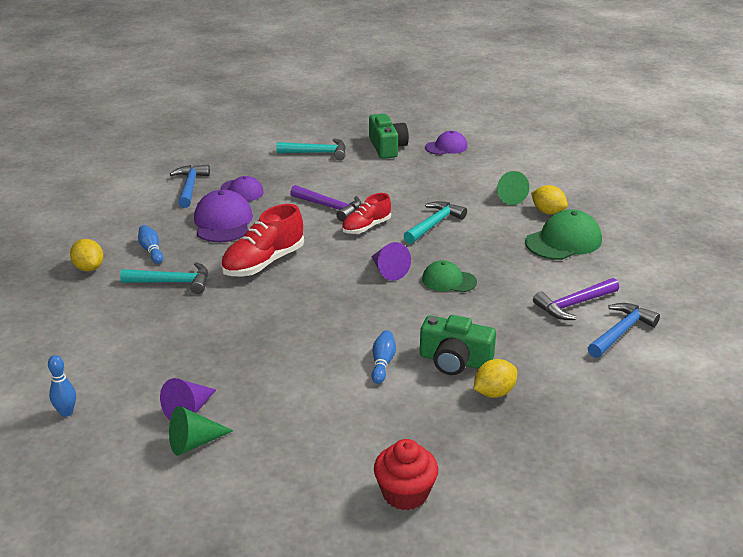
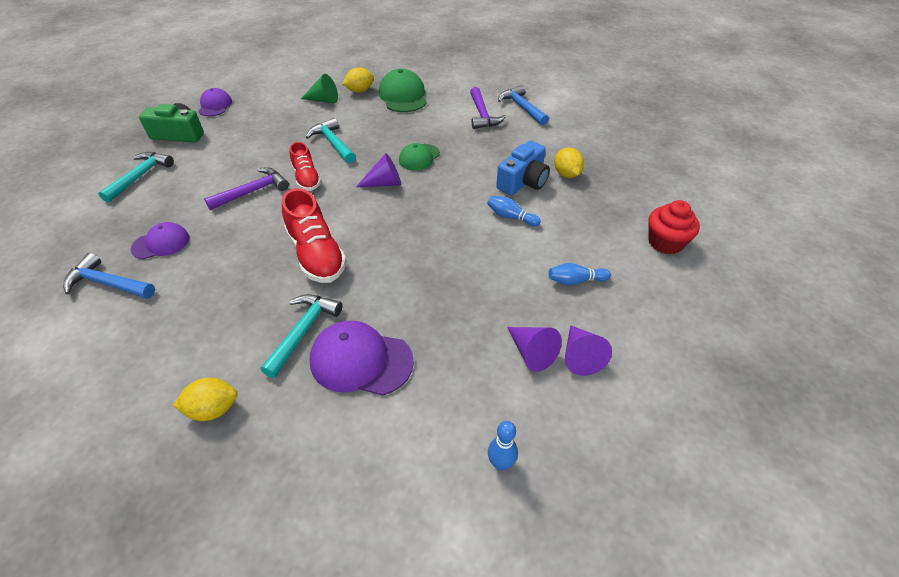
camera: 70 degrees left, 15 degrees up
blue bowling pin [138,225,163,264] -> blue bowling pin moved to [549,263,611,285]
green cone [169,406,234,456] -> purple cone [565,325,612,376]
purple cap [194,189,253,242] -> purple cap moved to [310,320,414,396]
green camera [420,315,496,375] -> blue camera [496,141,550,195]

